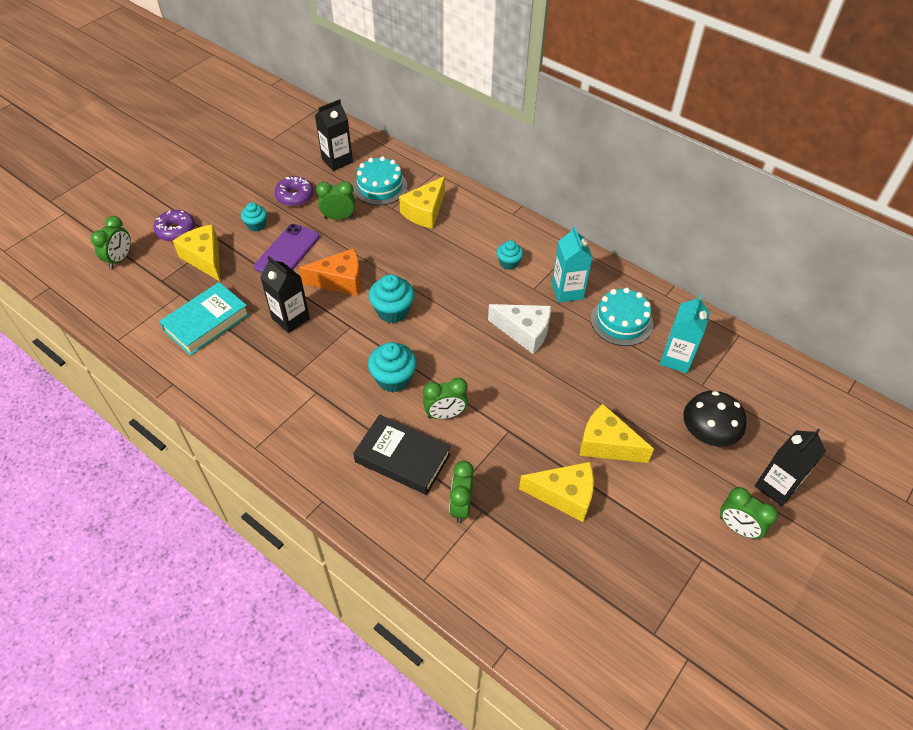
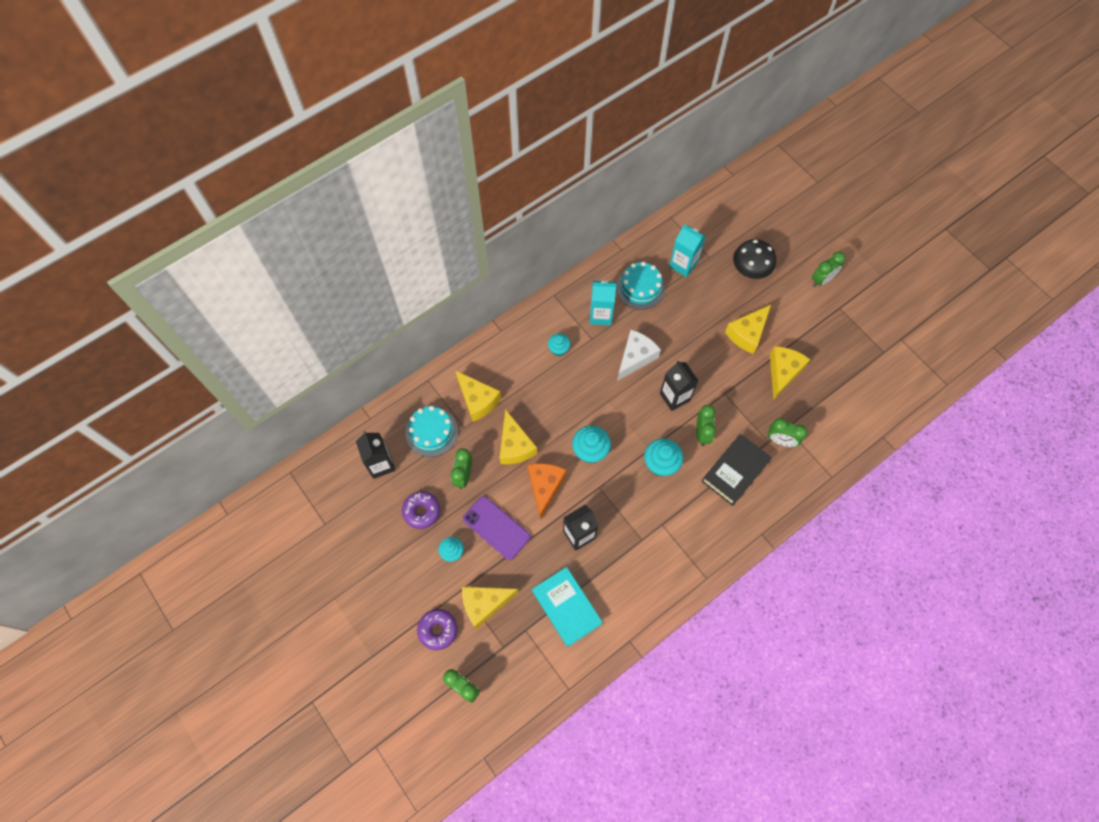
camera: 75 degrees left, 15 degrees up
black carton [755,429,826,507] -> black carton moved to [660,360,698,411]
none -> yellow cheese [500,409,537,464]

